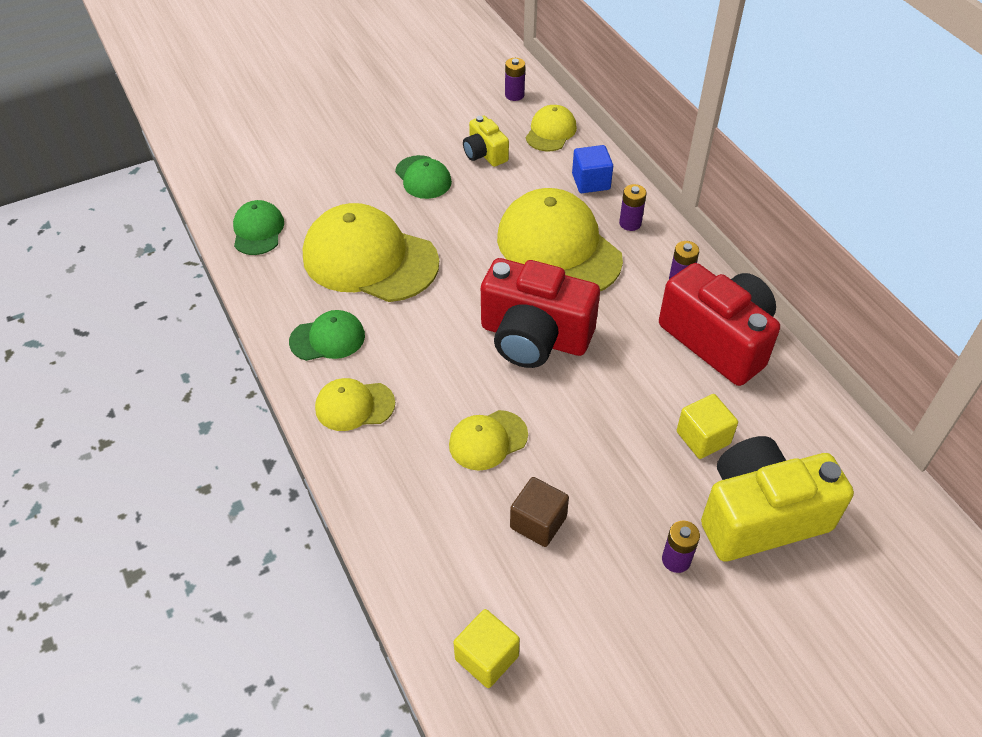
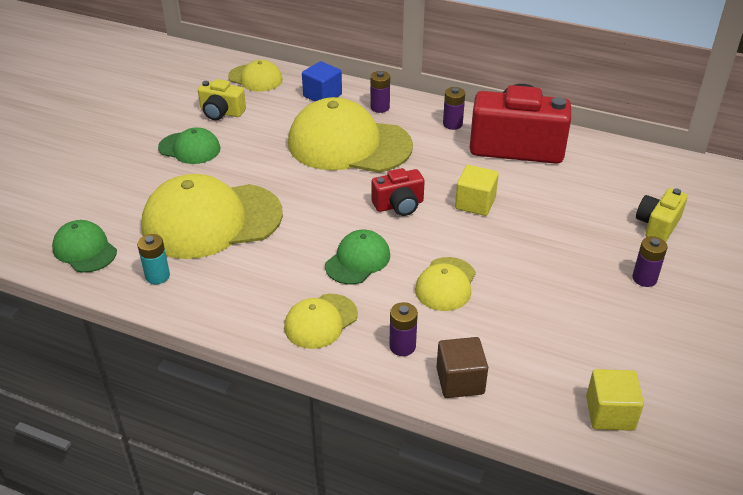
camera: 40 degrees left, 10 degrees down
green cap [289,310,365,361] -> green cap moved to [325,230,390,285]
red camera [481,258,600,368] -> red camera [372,168,425,216], size x0.50
purple battery [505,58,525,101] -> purple battery moved to [389,302,418,356]
brown cube [510,477,569,547] -> brown cube moved to [436,337,488,398]
yellow cap [526,105,577,151] -> yellow cap turned 135 degrees clockwise [228,60,283,92]
yellow cube [677,394,738,459] -> yellow cube moved to [455,165,499,216]
yellow camera [701,436,854,562] -> yellow camera [636,188,688,242], size x0.50
none -> turquoise battery [137,234,170,284]

